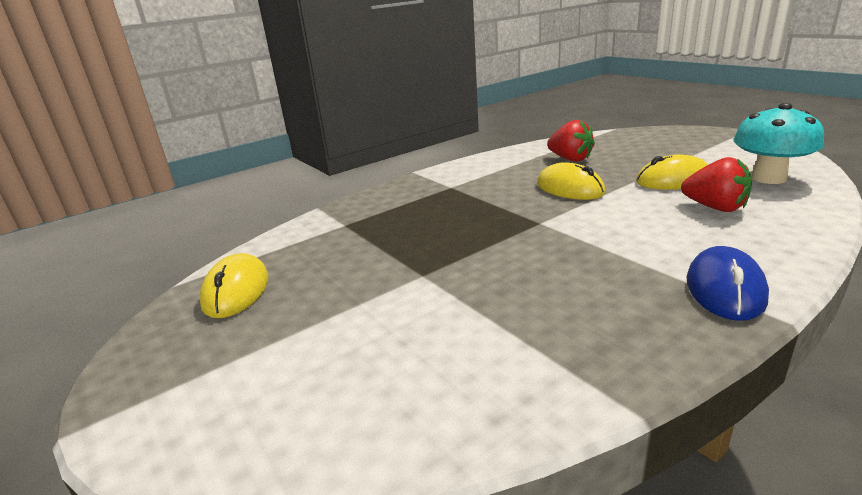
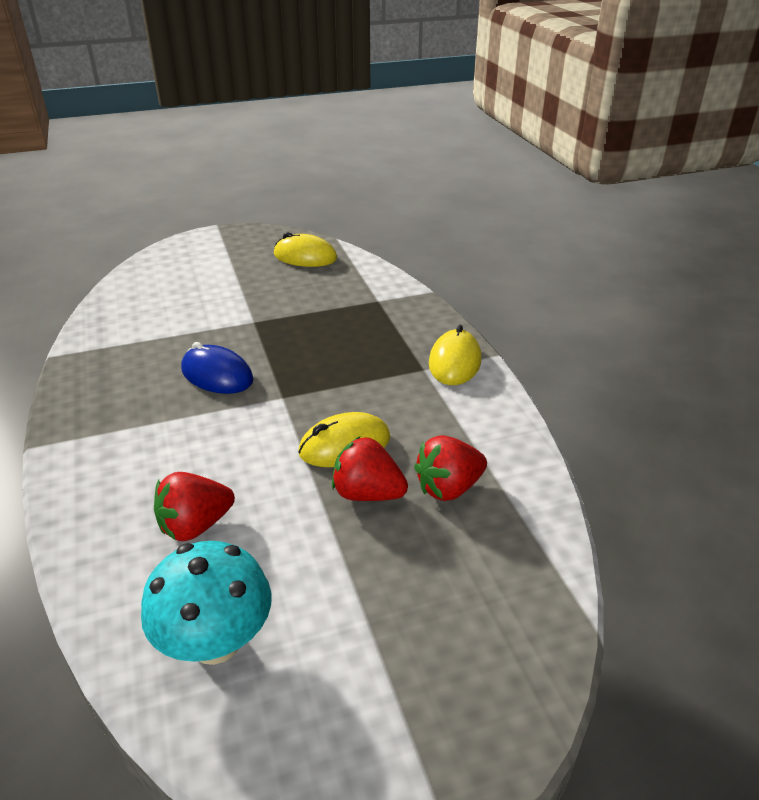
camera: 105 degrees right, 10 degrees up
yellow mouse [636,154,708,190] -> yellow mouse moved to [429,325,481,385]
blue mouse [686,246,769,321] -> blue mouse moved to [181,342,254,394]
none -> red strawberry [332,436,408,501]

